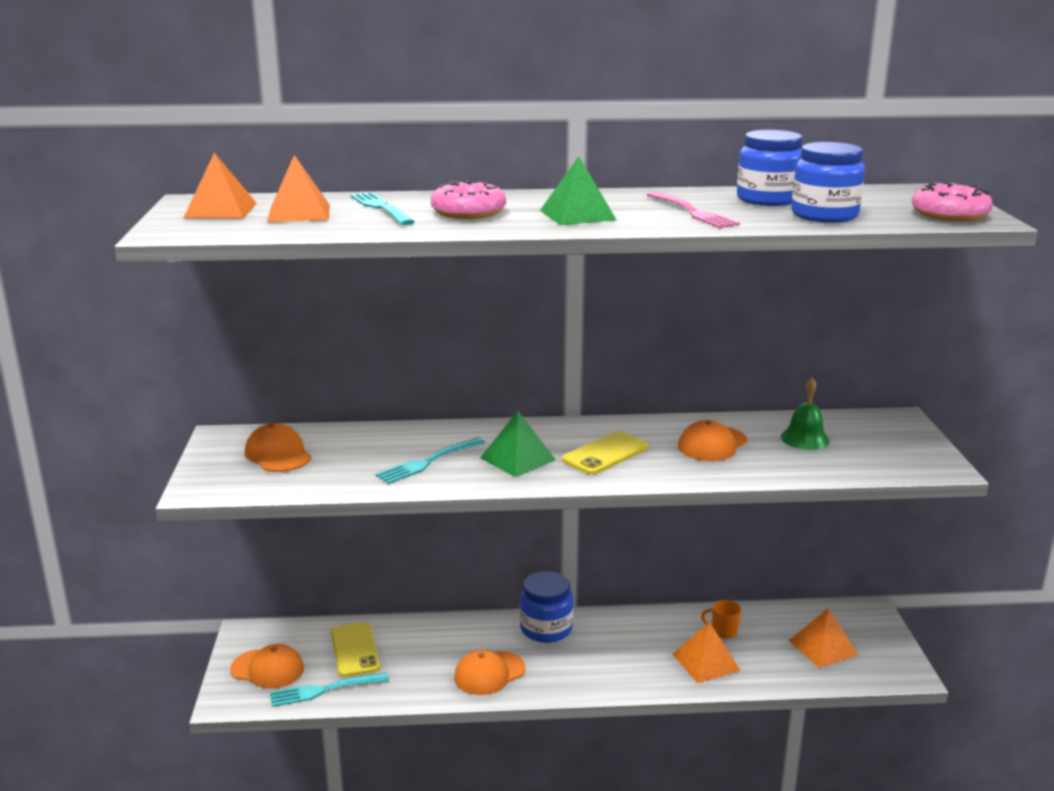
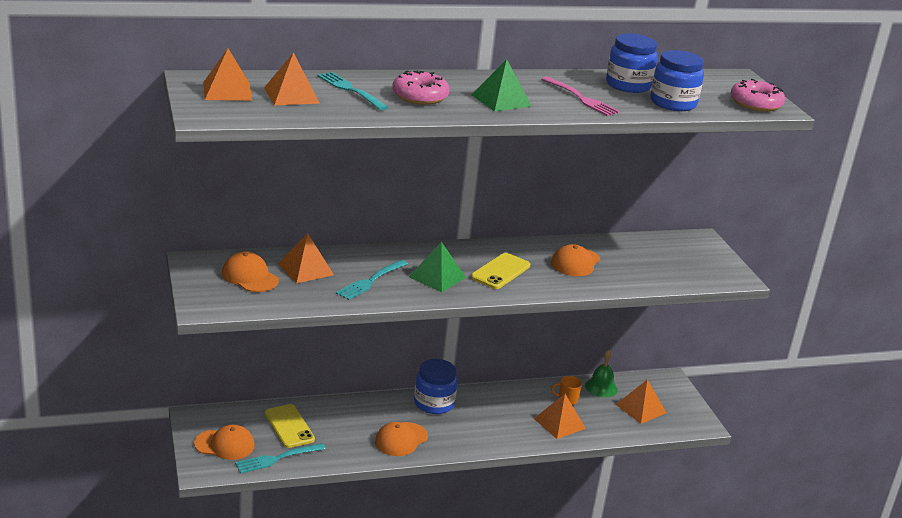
camera: 15 degrees left, 5 degrees up
green bell [781,377,830,450] -> green bell moved to [585,350,618,397]
none -> orange pyramid [278,233,334,283]

